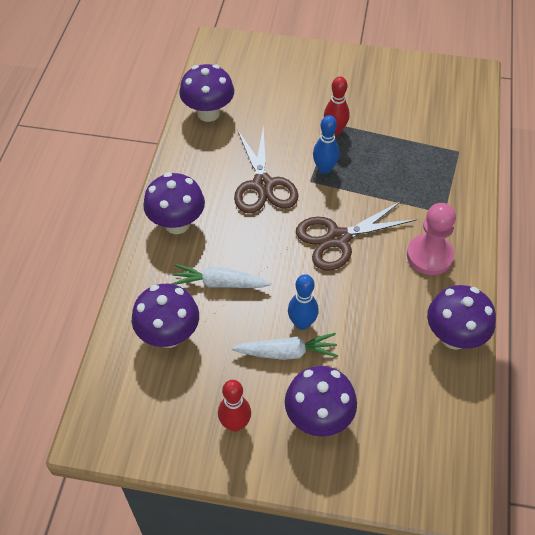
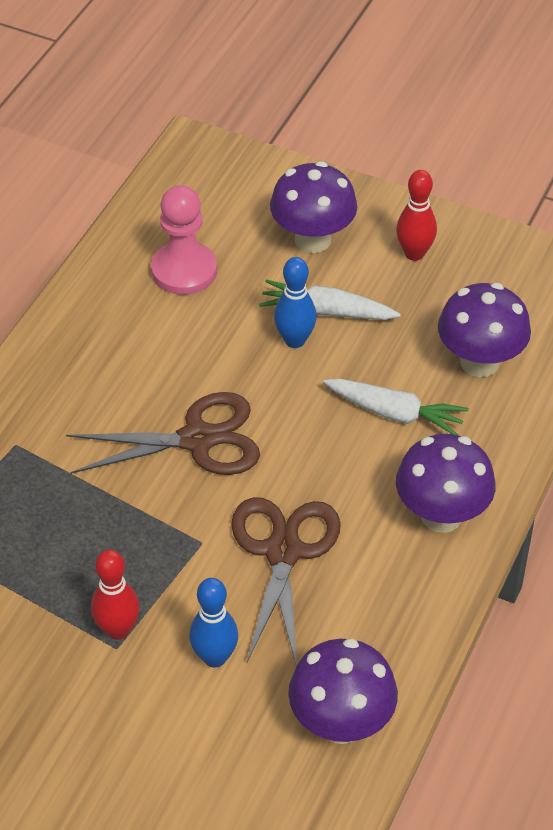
camera: 165 degrees left, 5 degrees down
blue bowling pin [313,115,340,174] -> blue bowling pin moved to [189,578,238,668]
pink pawn [407,203,456,275] -> pink pawn moved to [151,185,217,295]
purple mushroom [427,285,496,350] -> none

